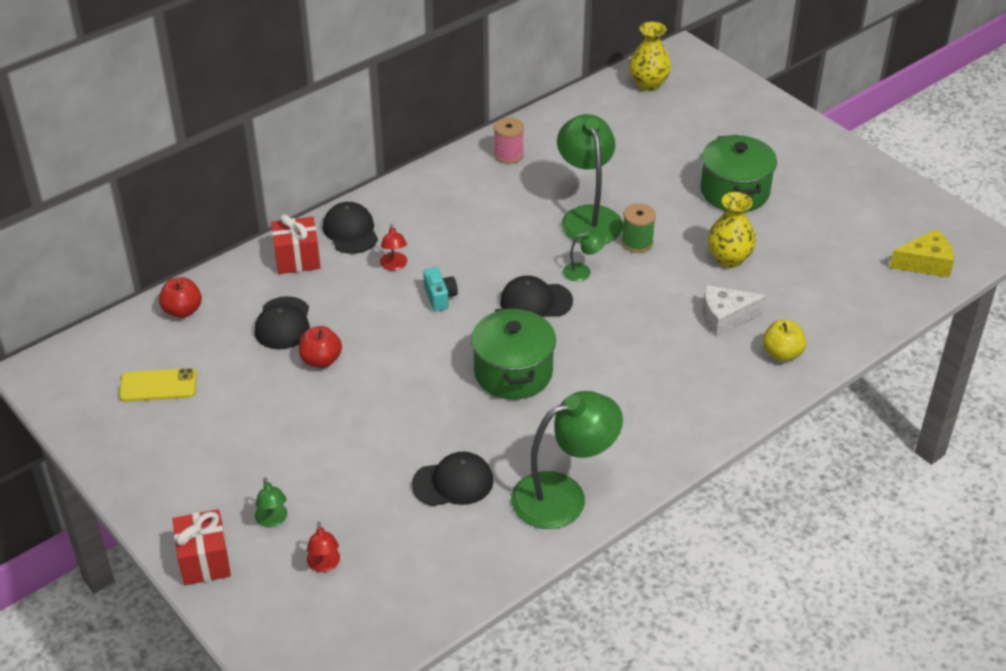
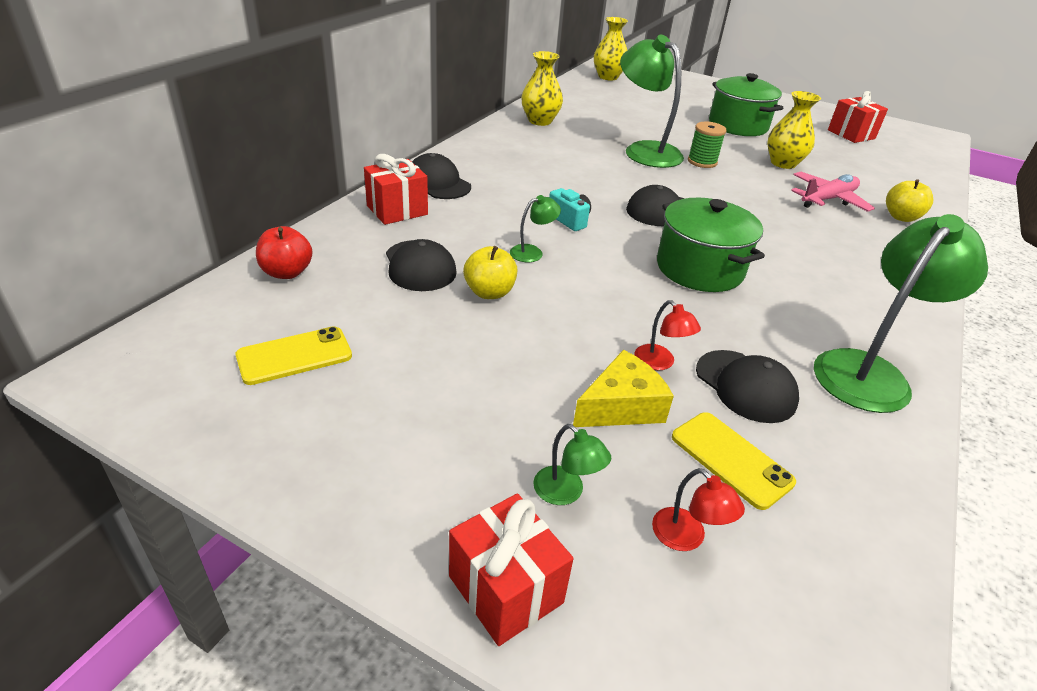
camera: 25 degrees left, 5 degrees down
red apple [299,326,342,368] -> yellow apple [463,246,517,299]
red lamp [380,224,407,270] -> red lamp moved to [635,300,701,370]
black cap [412,451,493,506] -> black cap turned 90 degrees clockwise [696,350,799,423]
pink spool [494,117,524,164] -> yellow vase [521,51,563,126]
green lamp [563,231,605,281] -> green lamp moved to [510,195,561,262]
white cheese [702,285,766,336] -> pink plane [791,172,875,212]
yellow cheese [889,229,954,278] -> yellow cheese moved to [573,350,674,427]
none -> yellow phone [672,412,796,510]
none -> red gift [828,91,888,143]

